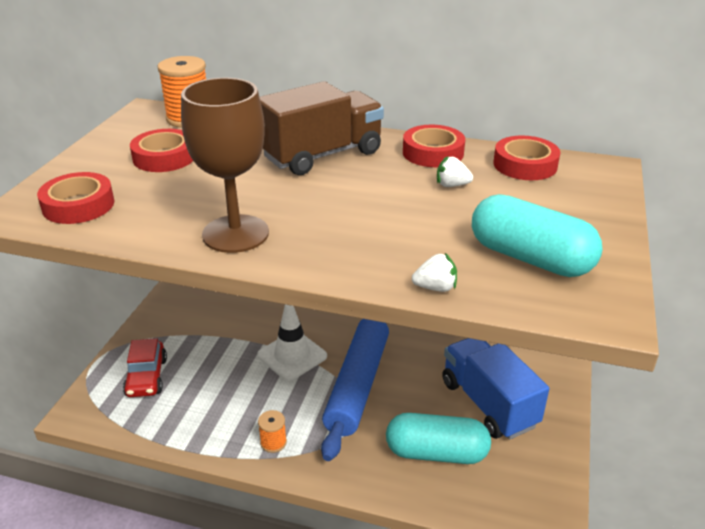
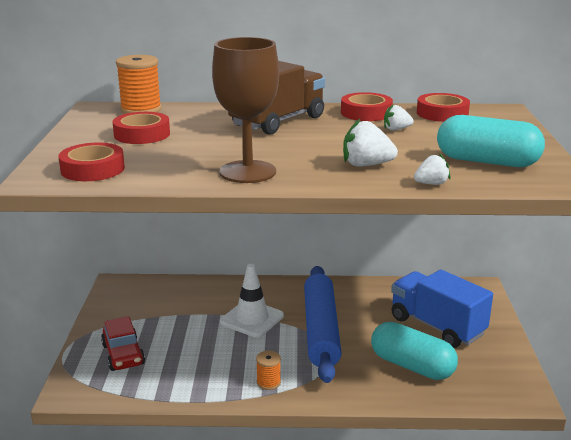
camera: 15 degrees left, 10 degrees down
turquoise capsule [386,413,491,464] -> turquoise capsule turned 45 degrees clockwise [371,322,458,380]
none -> white strawberry [343,119,398,167]

